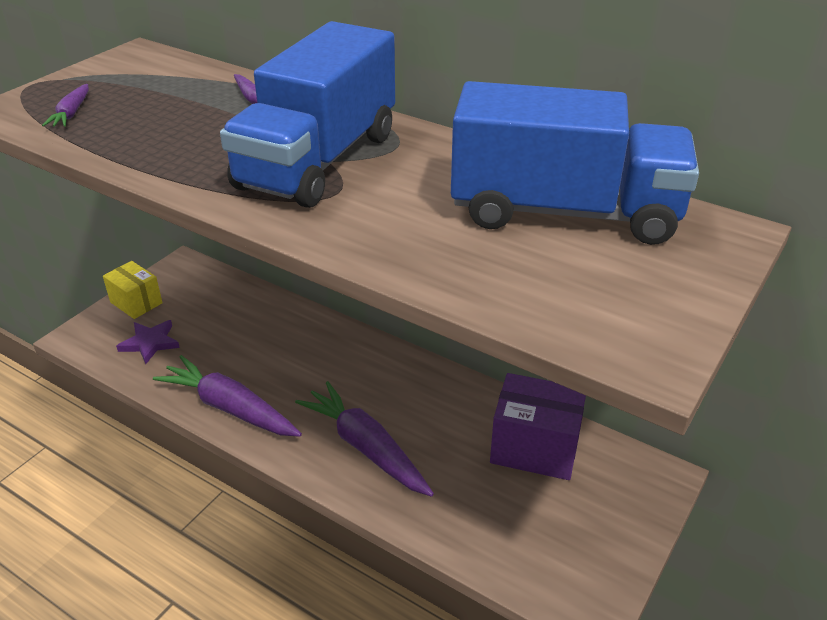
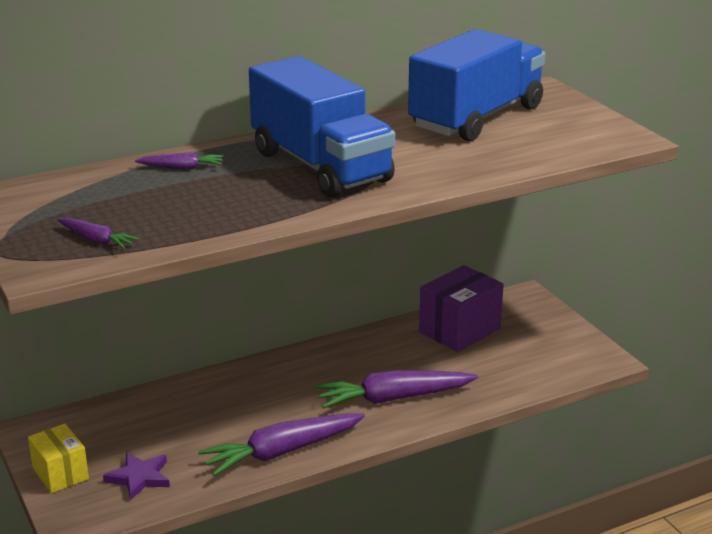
camera: 60 degrees left, 10 degrees down
yellow box [103,261,163,319] -> yellow box turned 75 degrees clockwise [28,423,89,493]

